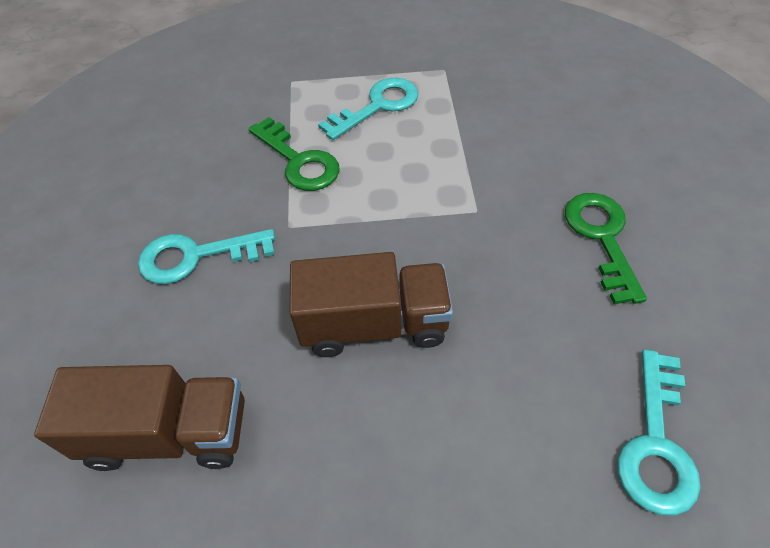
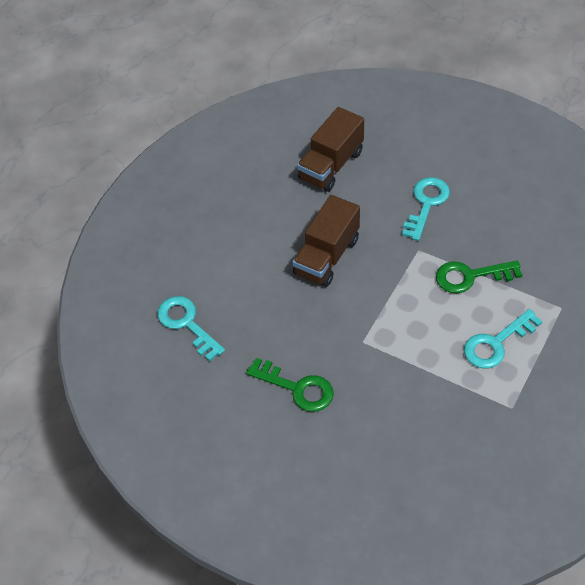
camera: 125 degrees right, 0 degrees up
turquoise key [318,78,418,140] -> turquoise key turned 60 degrees clockwise [464,309,542,369]

